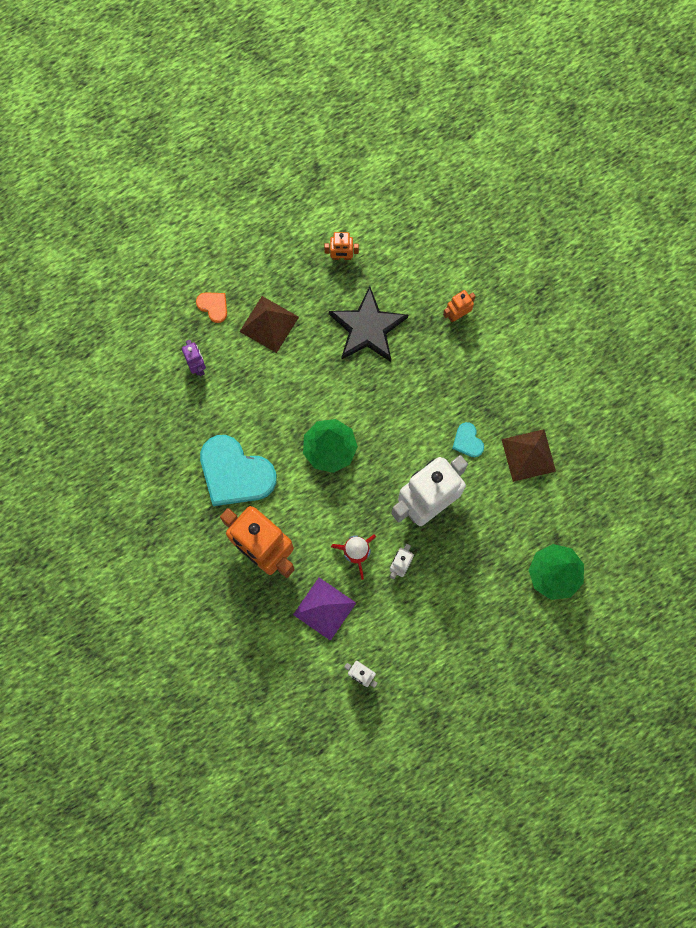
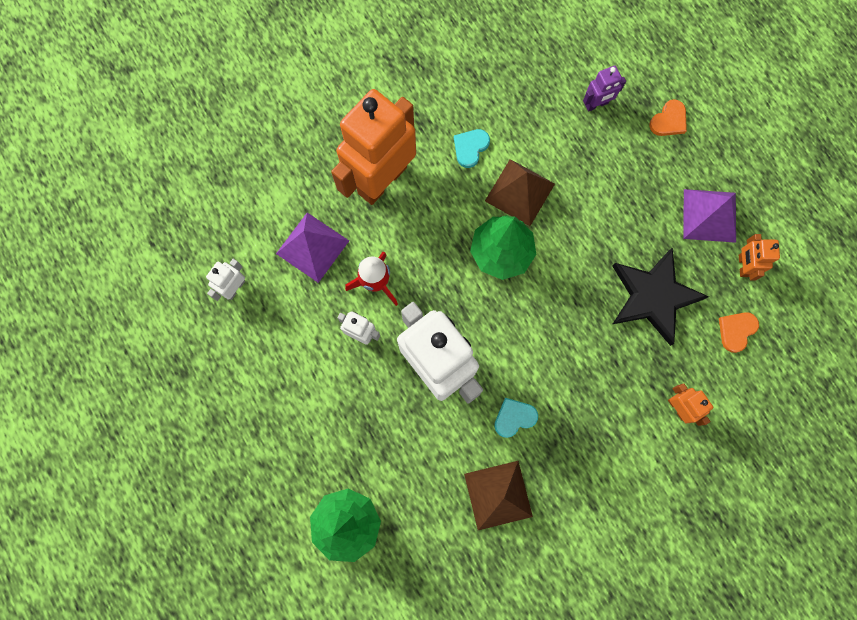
camera: 90 degrees right, 0 degrees up
turquoise heart [200,435,277,506] -> turquoise heart [454,129,490,168], size x0.45
brown pyramid [239,296,299,353] -> brown pyramid moved to [485,159,555,226]
none -> purple pyramid [683,189,736,243]
none -> orange heart [719,312,759,353]

